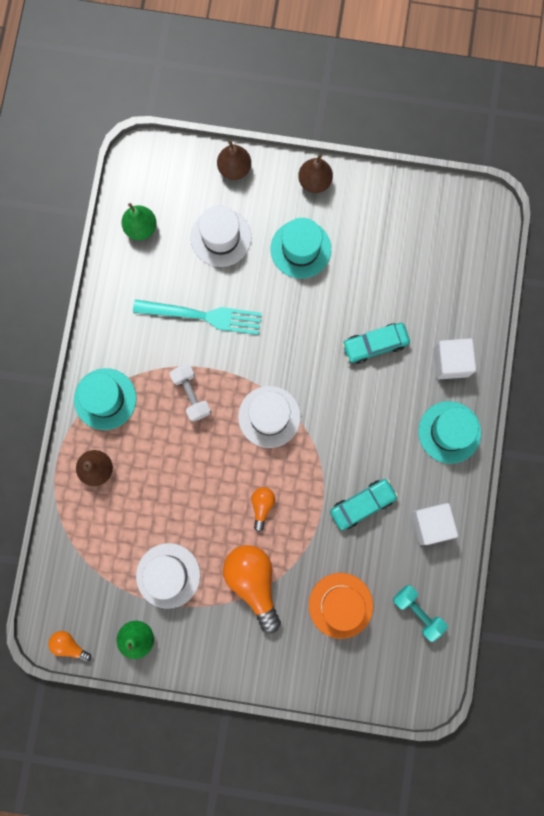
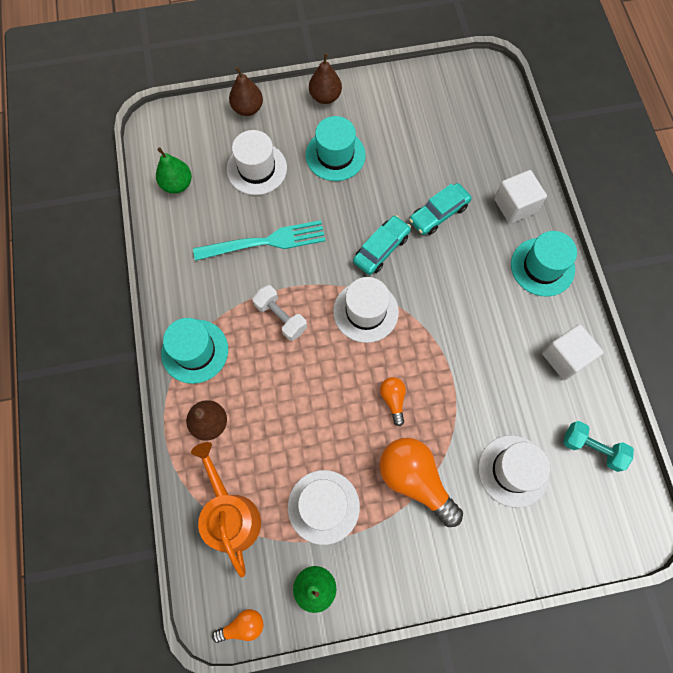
camera: 20 degrees left, 10 degrees down
orange light bulb [48,631,91,663] -> orange light bulb turned 150 degrees clockwise [212,609,263,643]
orange hat [309,573,373,639] -> white hat [478,435,550,508]
turquoise car [330,479,398,530] -> turquoise car moved to [353,215,411,275]
none -> orange watering can [191,442,261,577]

